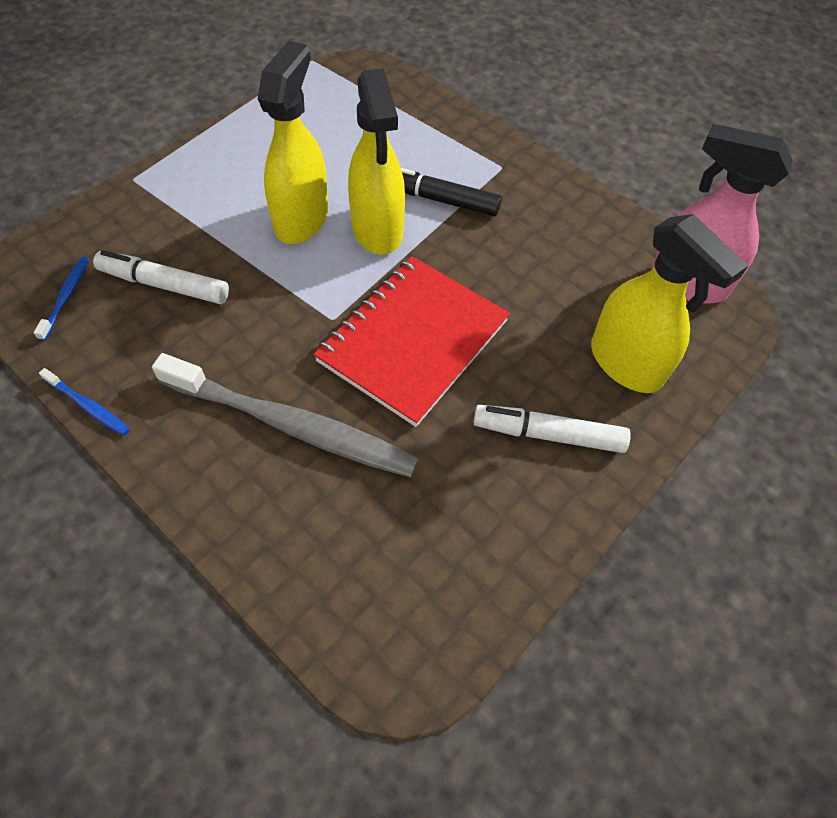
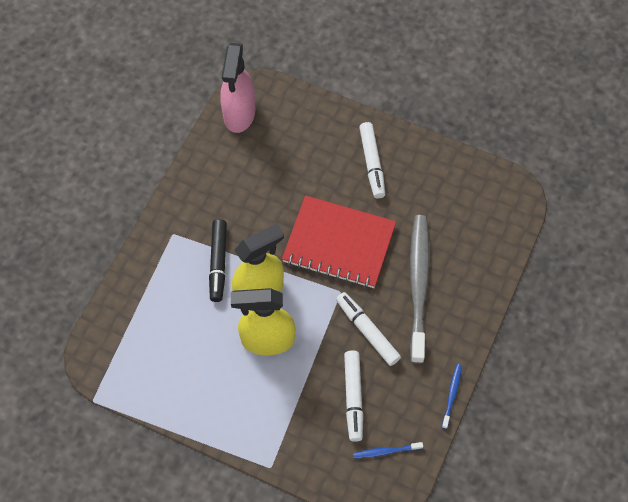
camera: 105 degrees left, 5 degrees up
yellow spray bottle [591,214,748,393] -> none
none -> white marker [336,292,401,366]

